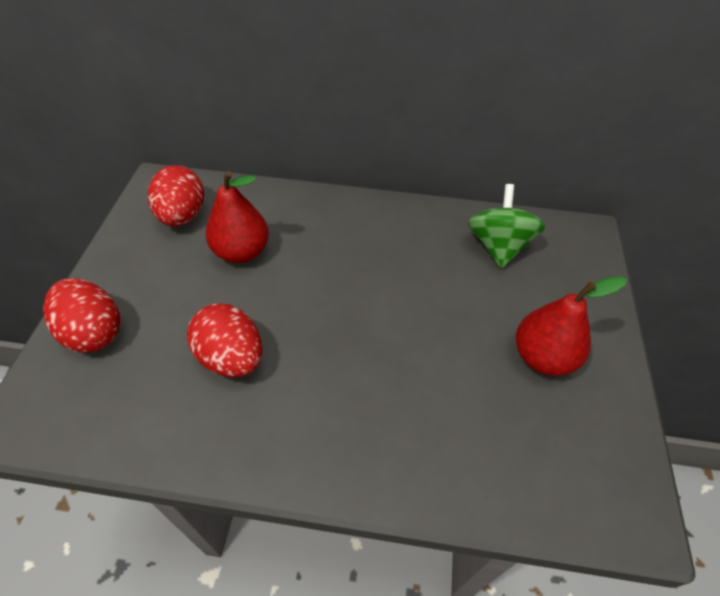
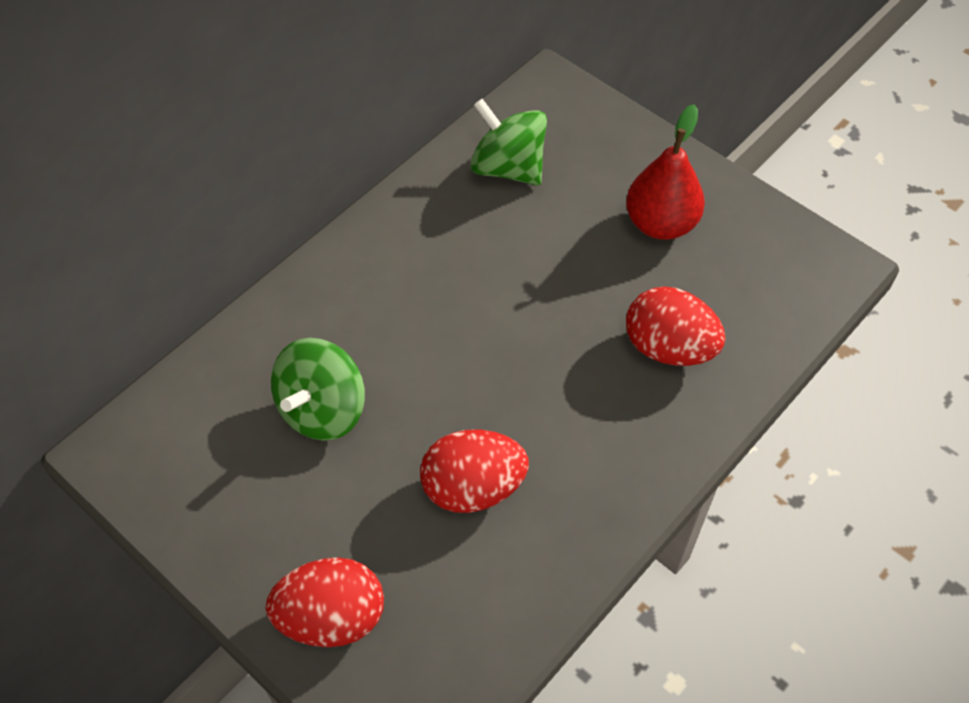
camera: 55 degrees left, 5 degrees up
red egg [148,165,204,226] -> red egg moved to [626,286,726,366]
red pear [206,171,269,263] -> green spinning top [271,338,365,441]

